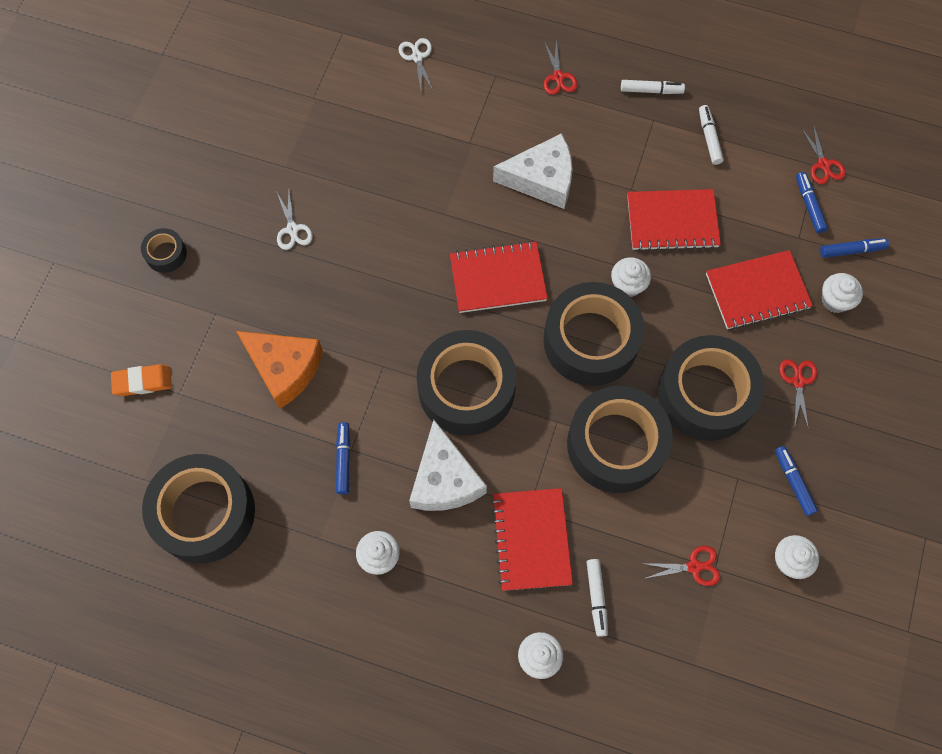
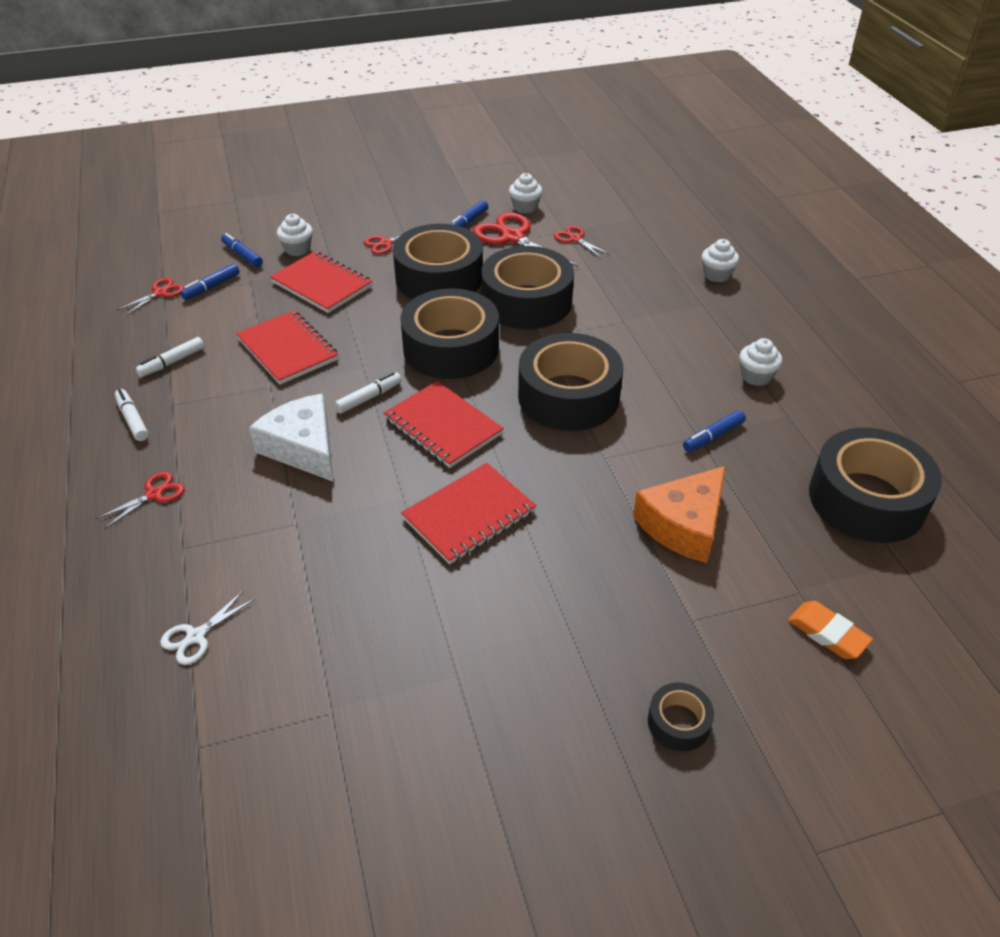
camera: 125 degrees left, 25 degrees down
orange cheese [236,331,323,409] -> orange cheese turned 135 degrees counterclockwise [633,466,726,563]
white scissors [276,191,313,250] -> none
white cheese [409,420,487,511] -> none
red notebook [491,488,573,591] -> red notebook moved to [401,463,536,564]
white marker [587,559,608,637] -> white marker moved to [334,372,402,413]
white cupcake [611,257,651,297] -> none
none -> red scissors [473,212,578,267]

